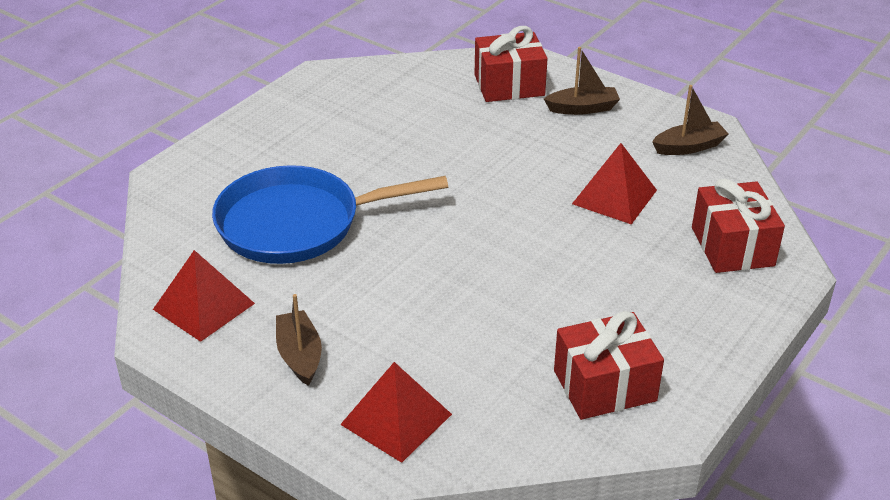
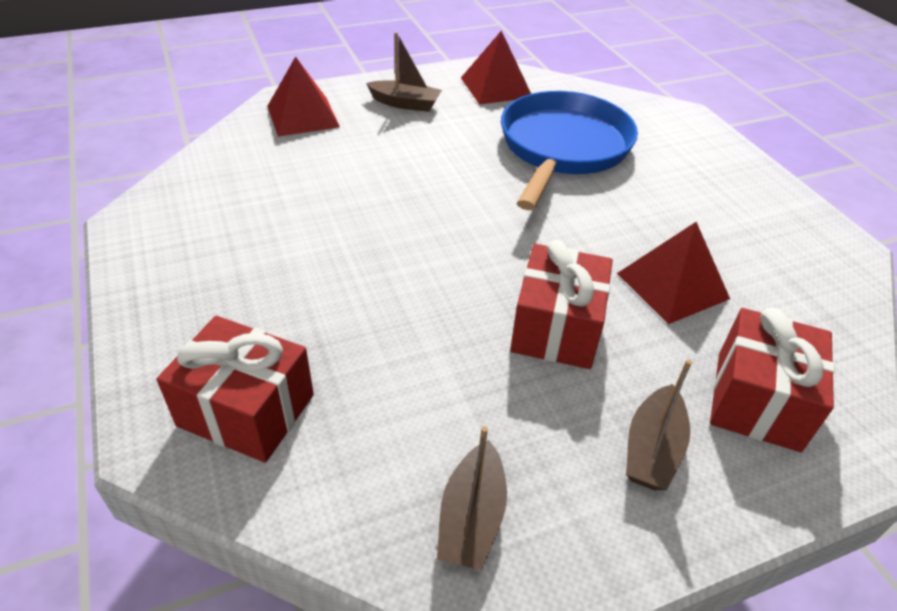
camera: 120 degrees right, 5 degrees up
red gift [554,311,664,420] -> red gift moved to [510,240,613,369]
red pyramid [572,143,657,225] -> red pyramid moved to [617,222,730,324]

